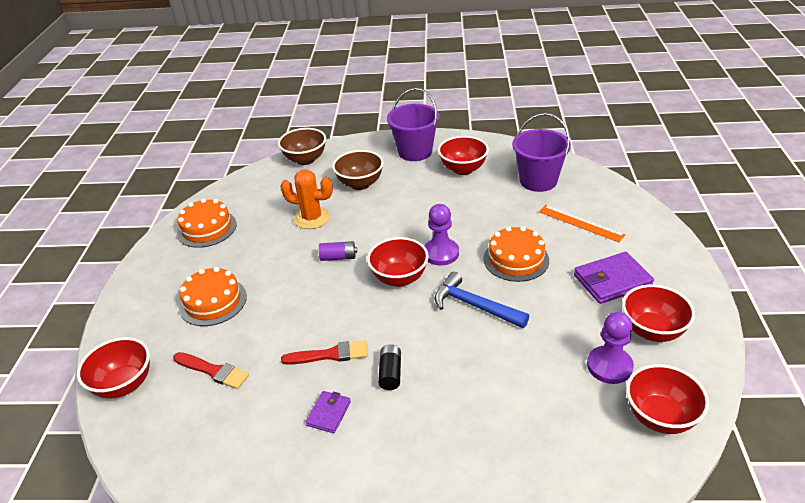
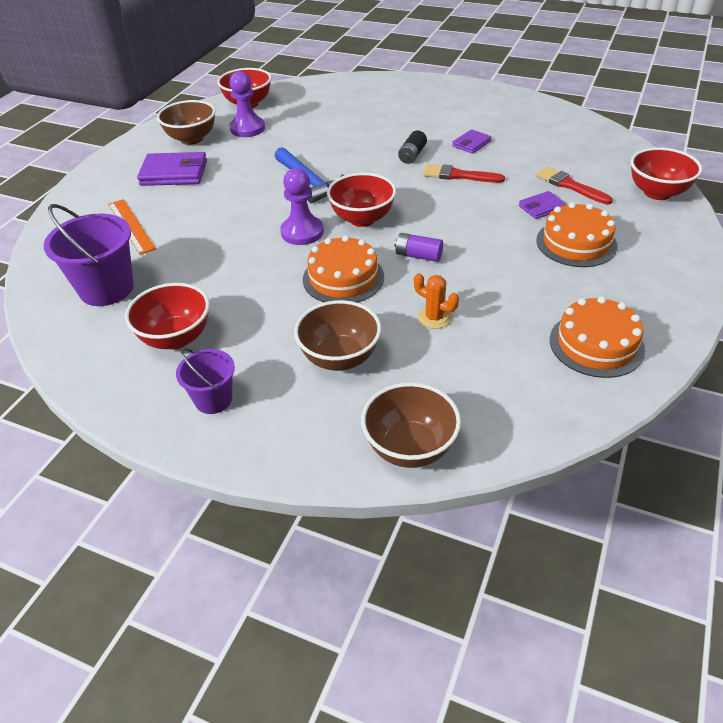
camera: 160 degrees left, 5 degrees up
orange cactus [280,169,333,229] -> orange cactus [414,273,459,329], size x0.62
purple bucket [387,88,440,161] -> purple bucket [176,348,235,414], size x0.59
orange cake [483,226,549,282] -> orange cake moved to [303,235,384,303]
red bowl [622,284,695,342] -> brown bowl [157,100,216,145]
none -> purple wallet [519,191,566,219]

